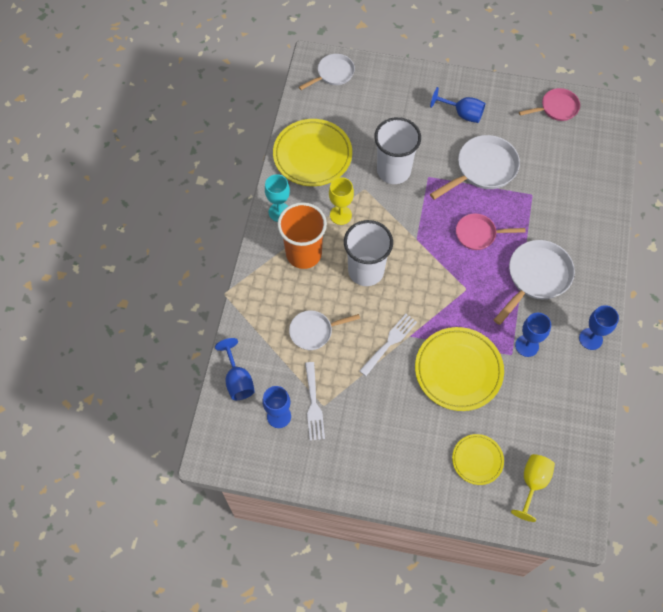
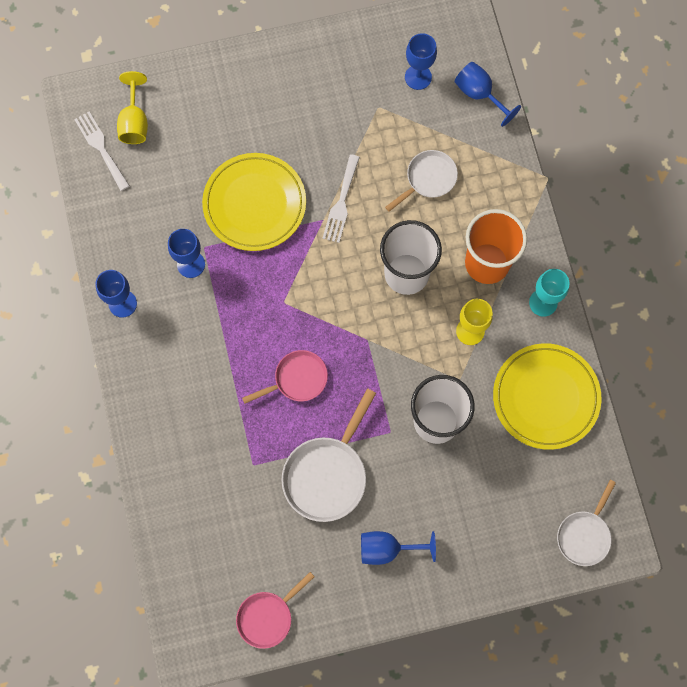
camera: 155 degrees right, 10 degrees up
white fork [305,362,325,441] -> white fork moved to [74,112,130,191]
yellow plate [452,434,504,485] -> none
white pan [494,240,575,325] -> none

